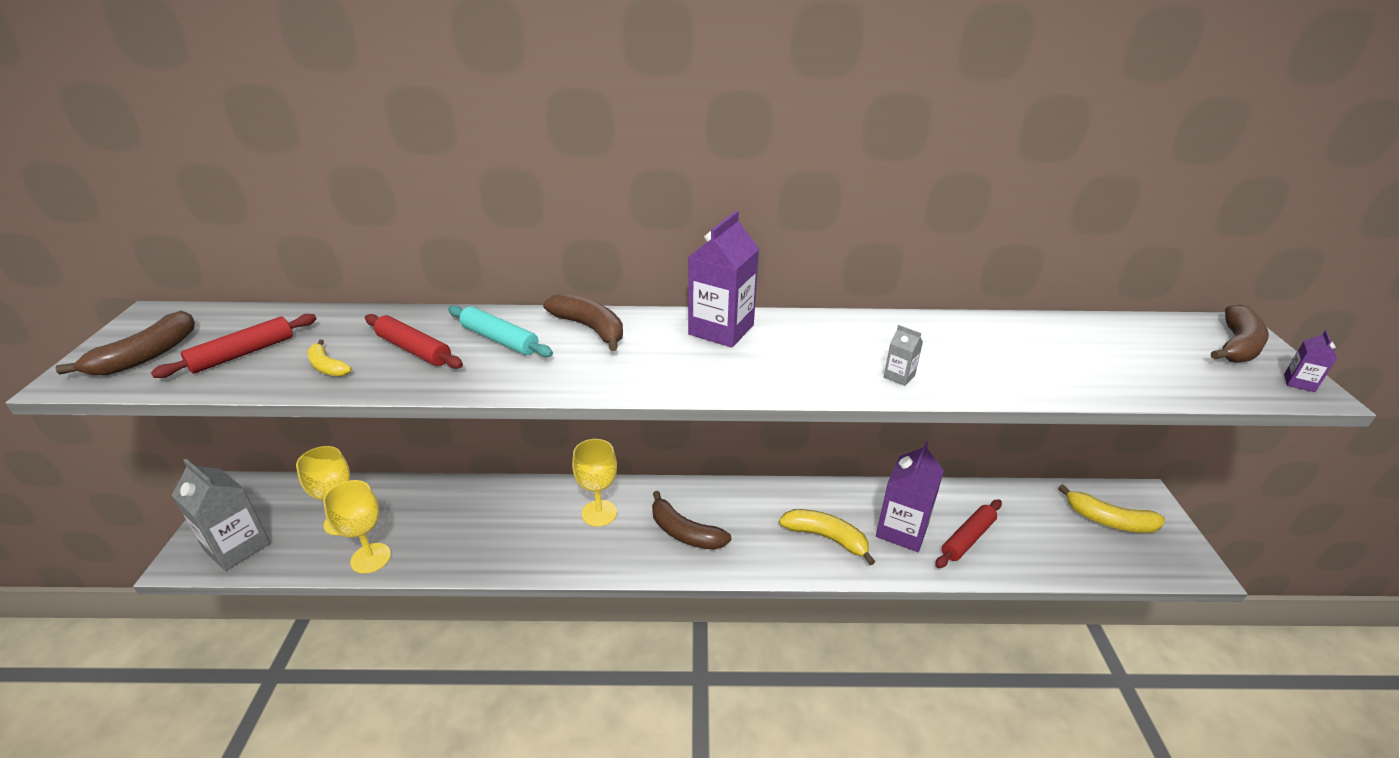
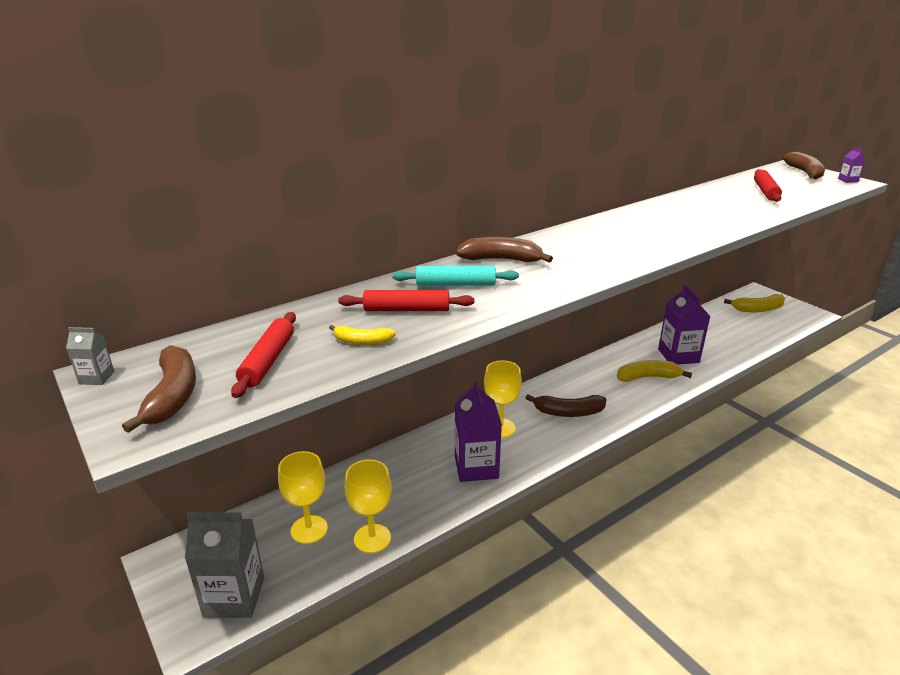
camera: 35 degrees left, 5 degrees down
purple carton [688,211,759,347] -> purple carton moved to [455,380,502,482]
grey carton [884,325,923,386] -> grey carton moved to [66,327,114,385]
red rolling pin [936,499,1002,568] -> red rolling pin moved to [754,169,782,202]

